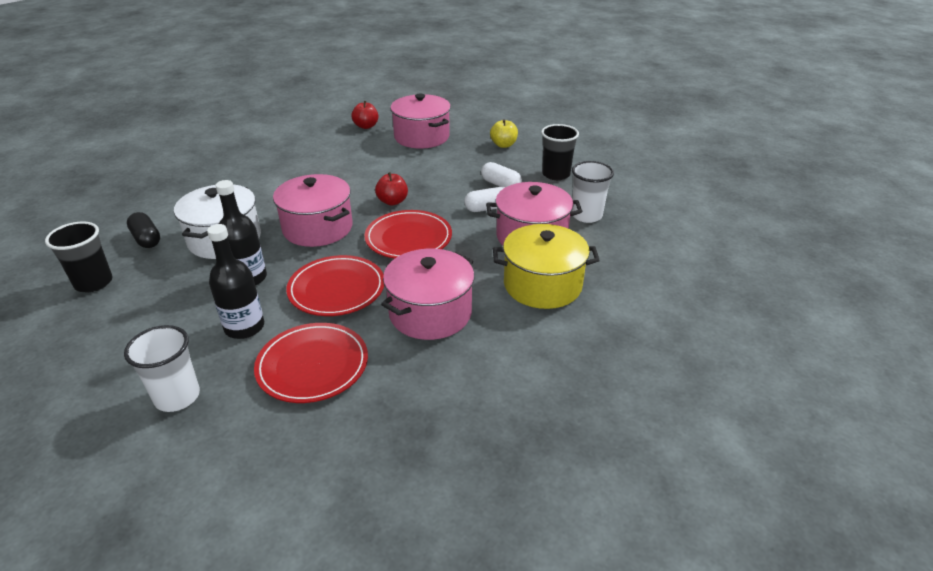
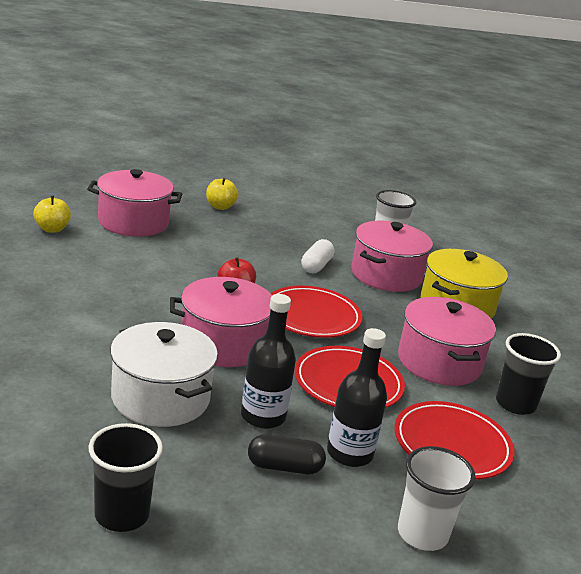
camera: 55 degrees left, 10 degrees down
black capsule [127,212,160,248] -> black capsule moved to [248,434,326,474]
red apple [352,101,379,129] -> yellow apple [33,196,71,233]
white capsule [481,162,522,187] -> none
black cup [541,124,579,180] -> black cup moved to [496,333,561,415]

